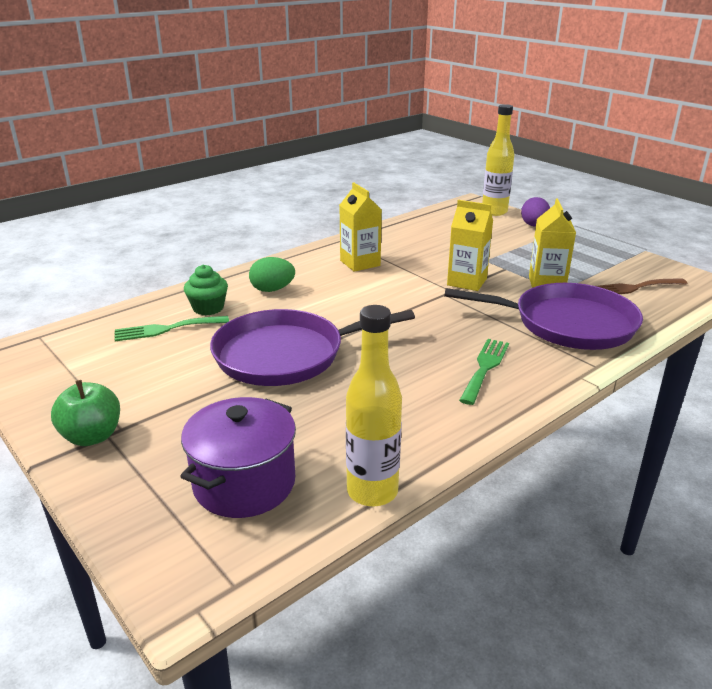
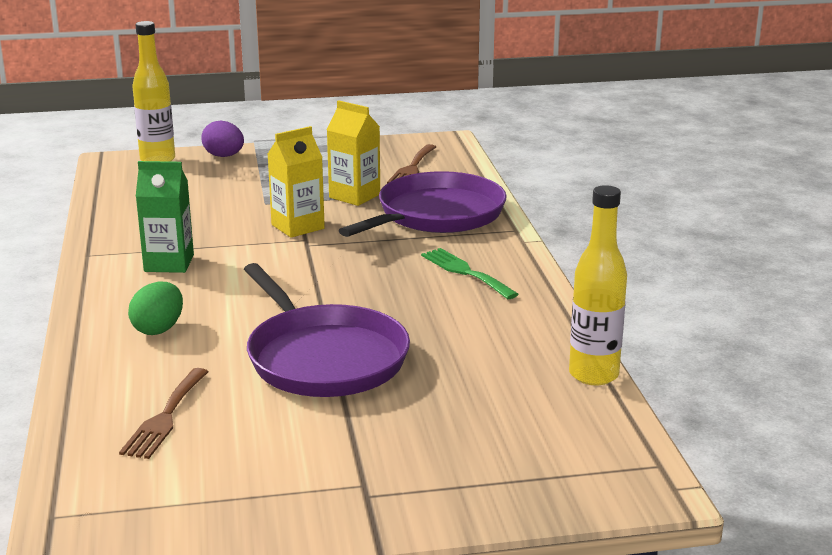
camera: 60 degrees left, 5 degrees down
green apple [51,380,120,446] -> none
green fork [114,316,229,341] -> brown fork [119,368,209,459]
purple pot [180,397,296,518] -> none
green cupcake [184,265,228,315] -> none
purple pan [210,309,415,386] -> purple pan turned 45 degrees counterclockwise [244,263,410,397]
yellow carton [340,183,382,272] -> green carton [136,161,194,273]

